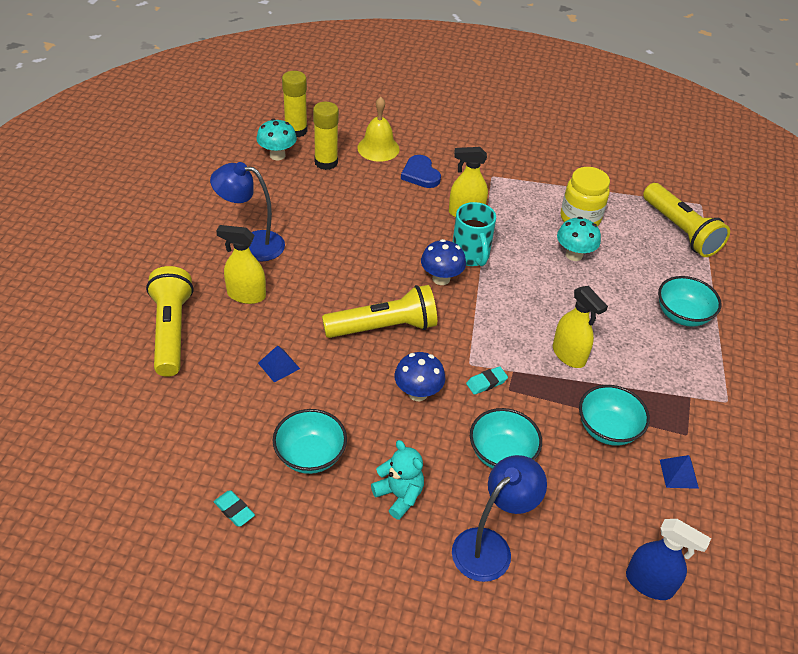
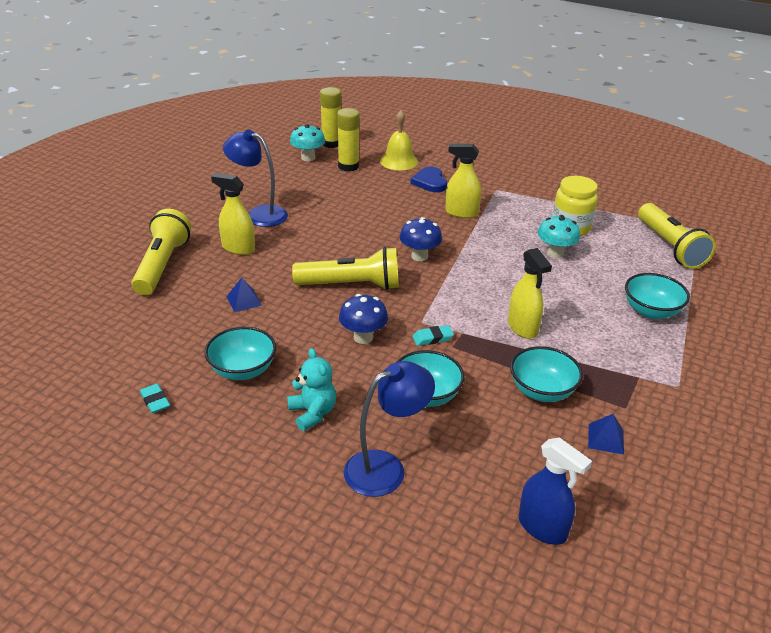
camera: 15 degrees right, 10 degrees down
turquoise mug [453,202,496,266] -> none

